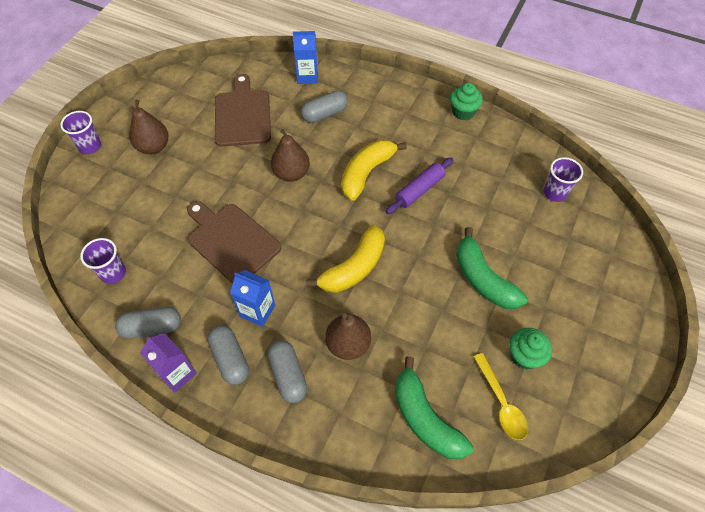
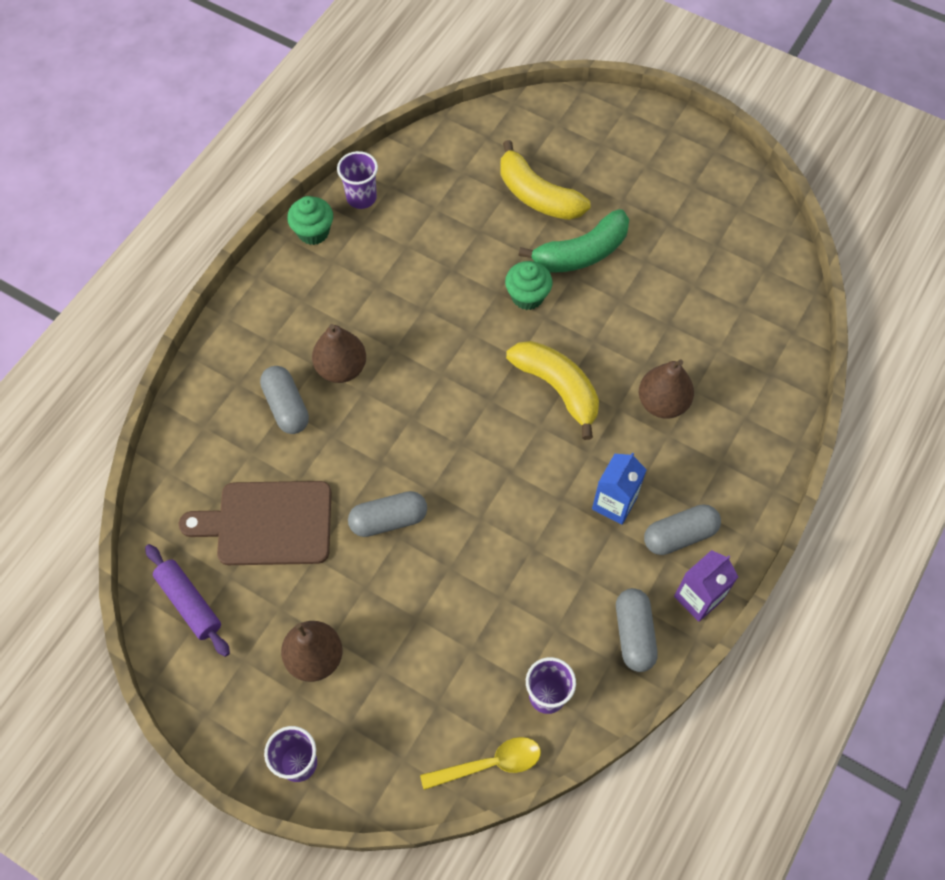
camera: 85 degrees left, 5 degrees up
brown cutting board [187,201,281,284] -> none
grey capsule [268,340,307,403] -> grey capsule moved to [348,491,427,537]
brown pear [271,129,310,182] -> brown pear moved to [312,324,366,383]
blue carton [293,31,318,84] -> none
yellow banana [341,140,407,201] -> yellow banana moved to [501,140,590,220]
purple rolling pin [386,157,453,214] -> purple rolling pin moved to [145,544,230,657]
green banana [395,356,473,459] -> none
yellow spoon [474,353,528,440] -> yellow spoon moved to [420,737,541,790]
green cupcake [509,328,552,370] -> green cupcake moved to [505,261,553,310]
purple cup [544,157,583,202] -> purple cup moved to [337,151,378,209]

